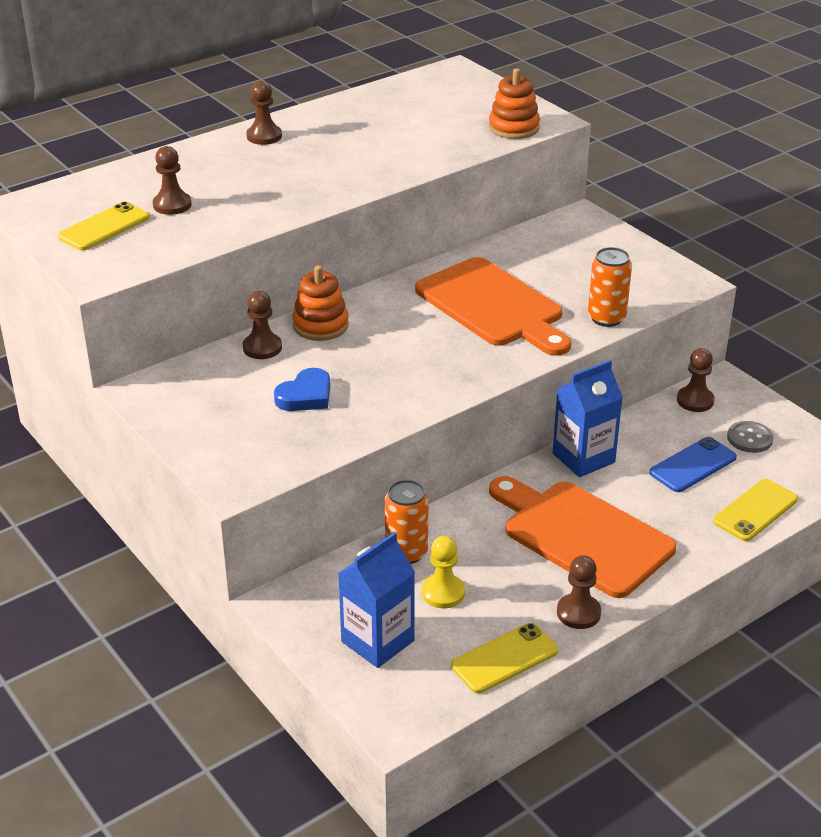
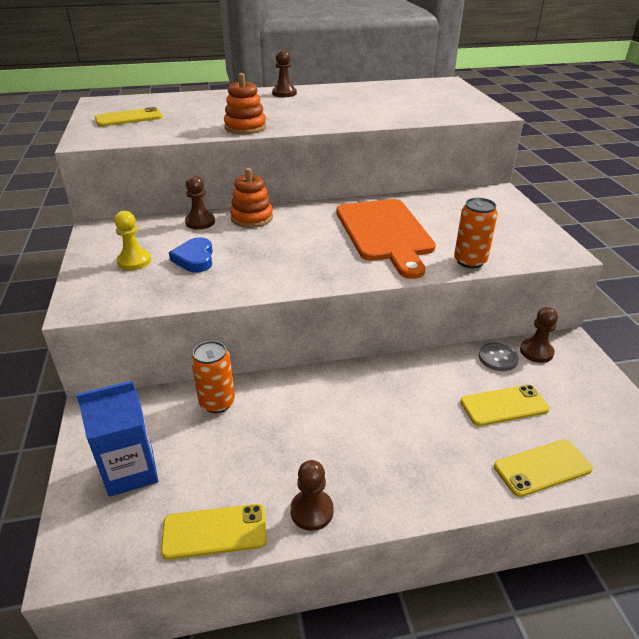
camera: 25 degrees right, 0 degrees up
brown pawn [153,146,191,215] -> none
blue heart [274,368,330,411] -> blue heart turned 105 degrees clockwise [169,237,213,272]
yellow pawn [422,536,465,608] -> yellow pawn moved to [114,211,151,270]
orange stacking toy [489,68,540,139] -> orange stacking toy moved to [224,73,267,134]
orange cutting board [489,476,676,598] -> none
blue carton [553,360,623,477] -> none
blue phone [650,437,737,492] -> yellow phone [460,385,550,426]
grey button [727,421,773,453] -> grey button moved to [479,343,519,371]

